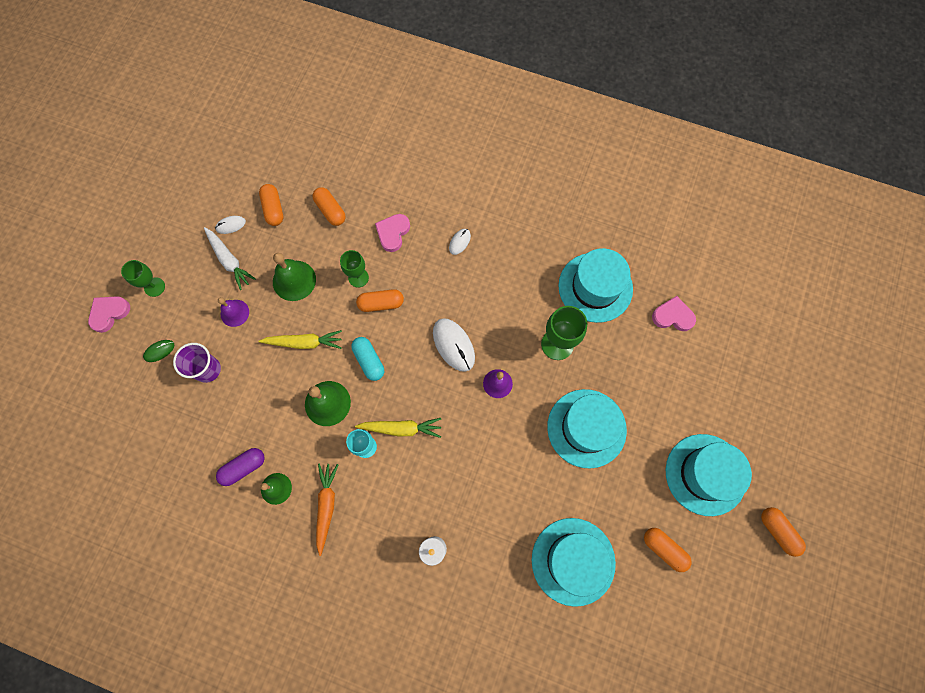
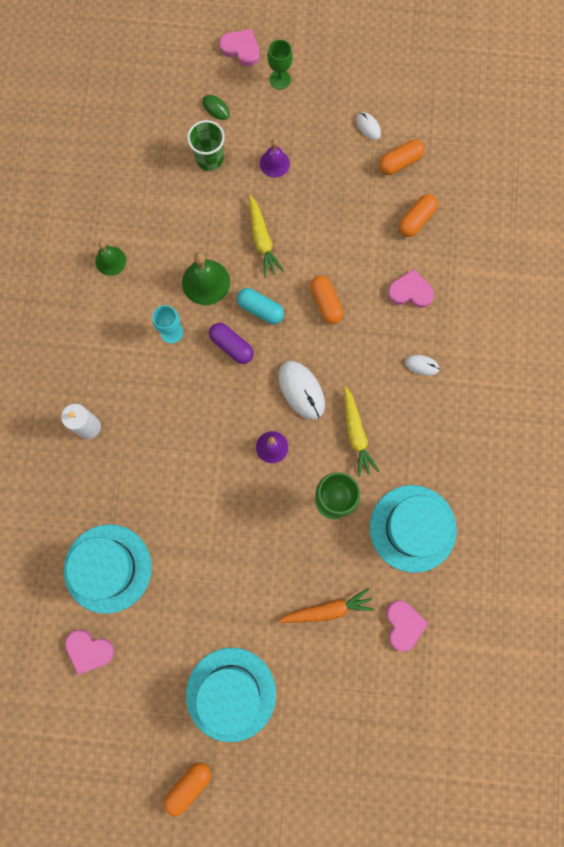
camera: 75 degrees right, 5 degrees up
purple cup [173,343,221,383] -> green cup [187,120,225,171]
white carrot [204,227,256,290] -> none
purple capsule [216,448,265,486] -> purple capsule moved to [209,323,254,364]
green bell [273,253,316,301] -> none
orange carrot [316,463,339,556] -> orange carrot moved to [278,588,374,623]
green goblet [340,250,369,287] -> none
turquoise capsule [351,337,384,381] -> turquoise capsule turned 75 degrees clockwise [237,288,284,324]
yellow carrot [355,418,441,438] -> yellow carrot moved to [344,386,380,477]
white mouse [433,318,475,372] -> white mouse turned 75 degrees counterclockwise [278,361,325,420]
turquoise hat [547,389,627,469] -> none
orange capsule [644,528,692,572] -> none
none -> pink heart [65,630,115,675]

